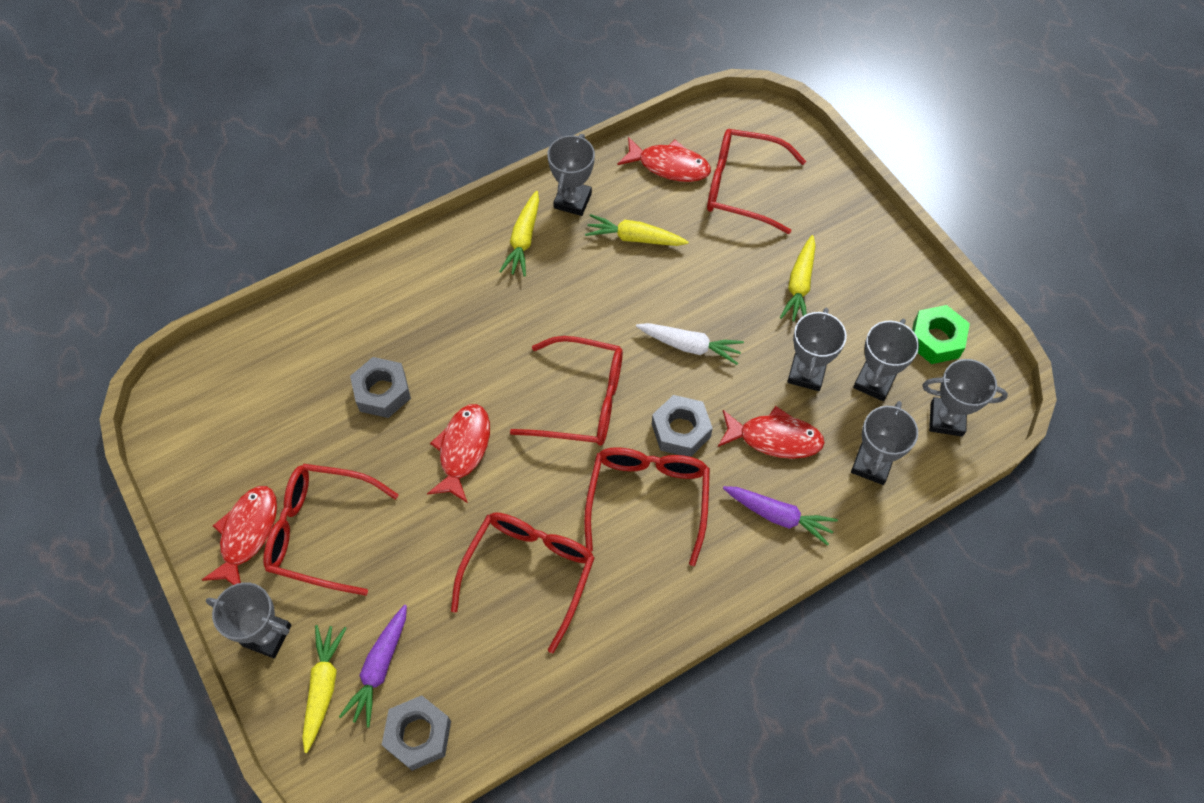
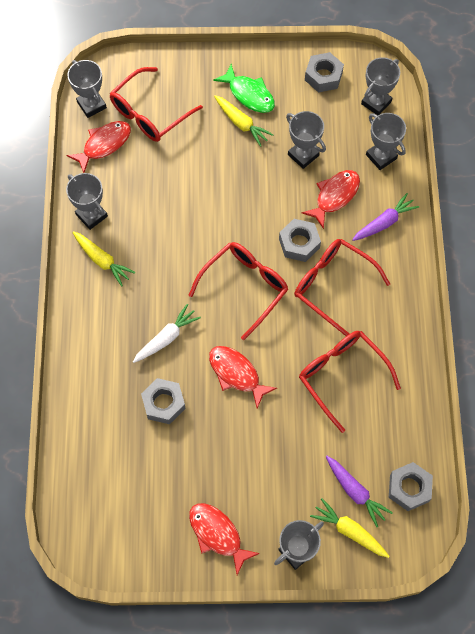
camera: 60 degrees left, 5 degrees up
red glasses [263,464,398,596] -> none
yellow carrot [585,214,689,246] -> none
white carrot [636,323,744,365] -> white carrot moved to [133,304,201,363]
grey trophy [853,318,919,401] -> grey trophy moved to [67,60,107,118]
green nut [912,305,970,364] -> grey nut [305,52,344,93]
none -> green fish [213,64,275,113]

